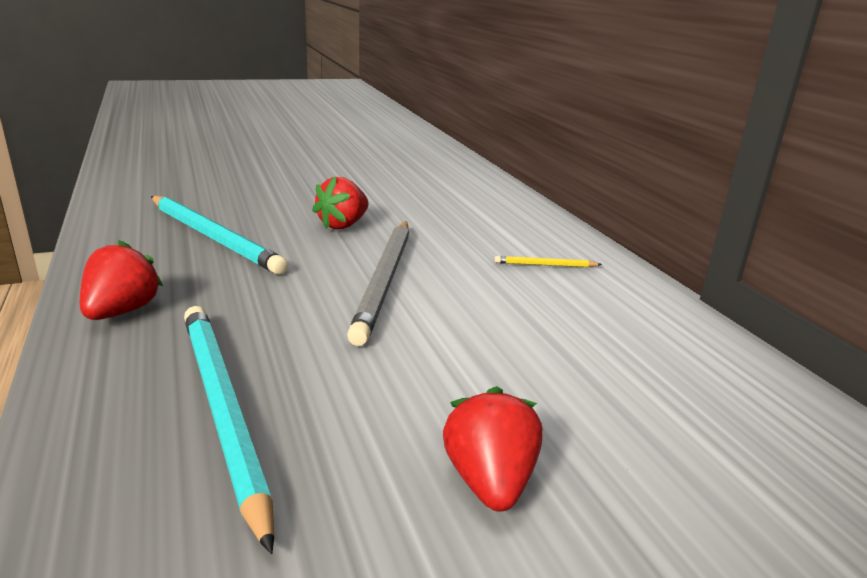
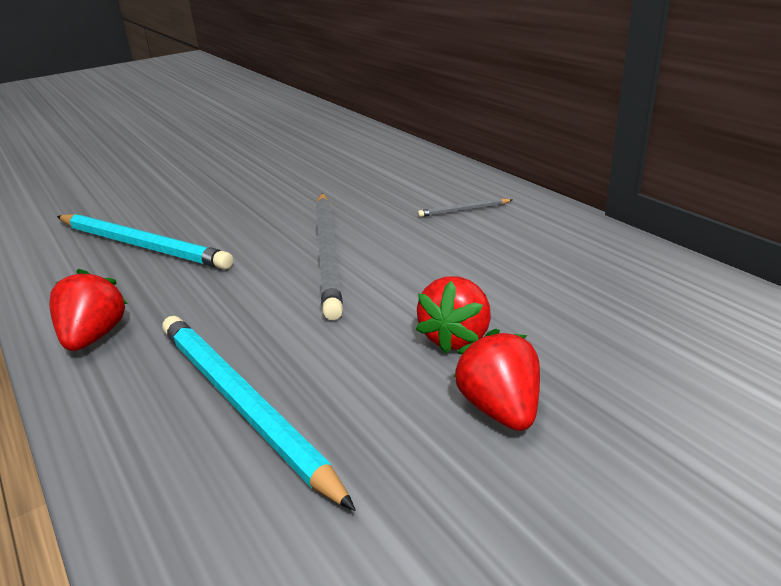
camera: 10 degrees left, 5 degrees up
red strawberry [312,177,369,229] -> red strawberry moved to [416,276,491,354]
yellow pencil [494,256,602,267] -> grey pencil [418,198,512,217]

